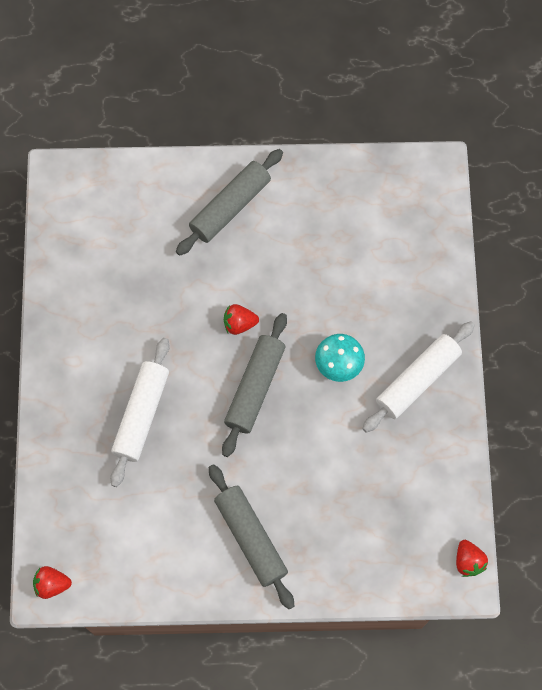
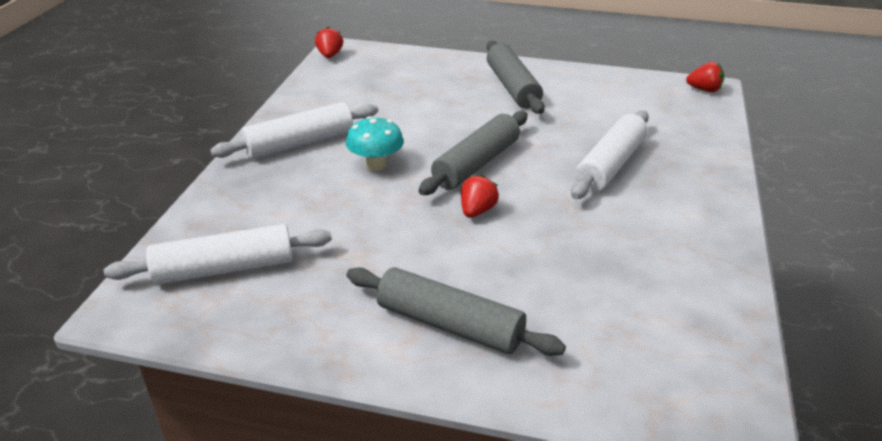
camera: 165 degrees left, 35 degrees down
grey rolling pin [176,149,283,256] -> grey rolling pin turned 60 degrees clockwise [346,267,566,356]
red strawberry [224,304,259,335] -> red strawberry turned 75 degrees counterclockwise [461,175,499,218]
none -> white rolling pin [104,224,332,285]

